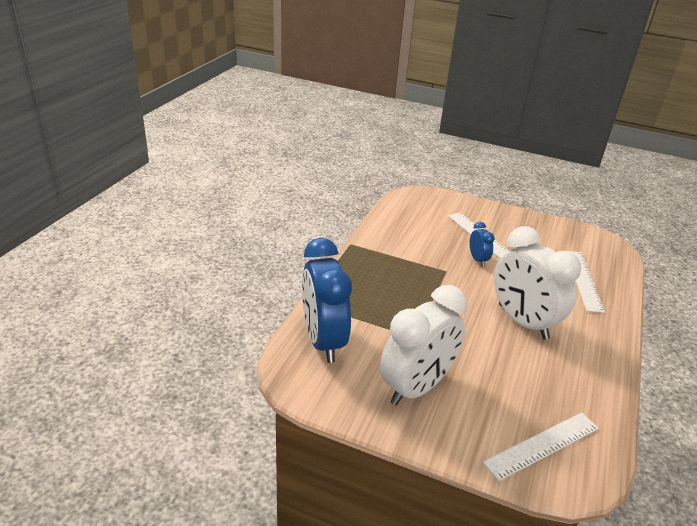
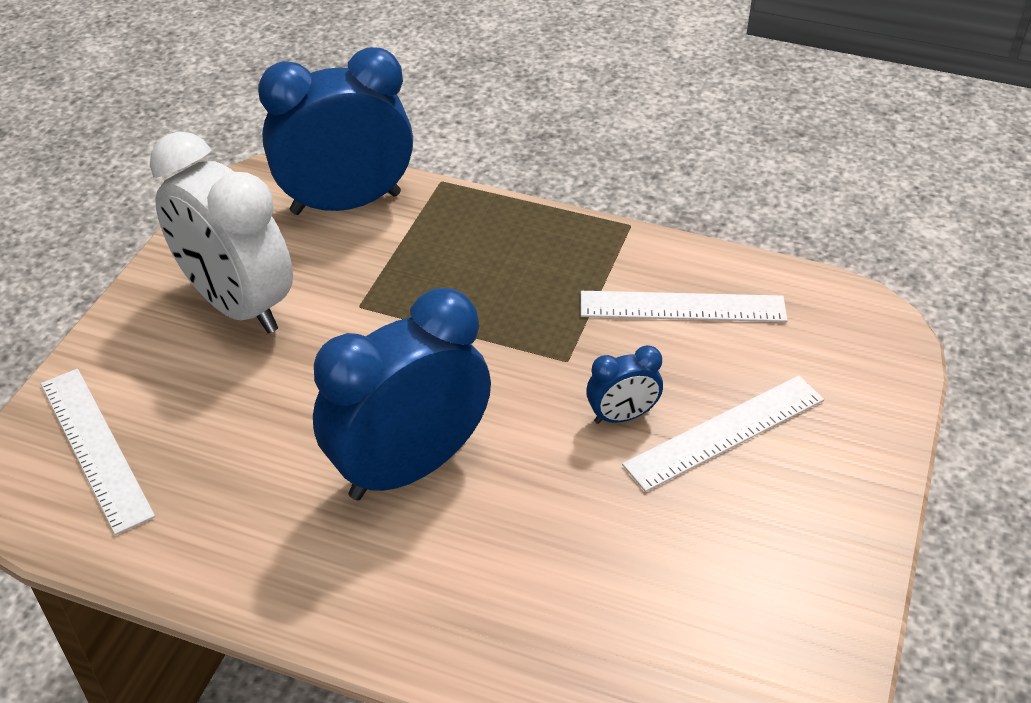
camera: 90 degrees right, 10 degrees up
white clock [494,226,581,340] -> blue clock [313,288,491,500]
white ruler [567,251,605,313] -> white ruler moved to [581,291,788,322]

